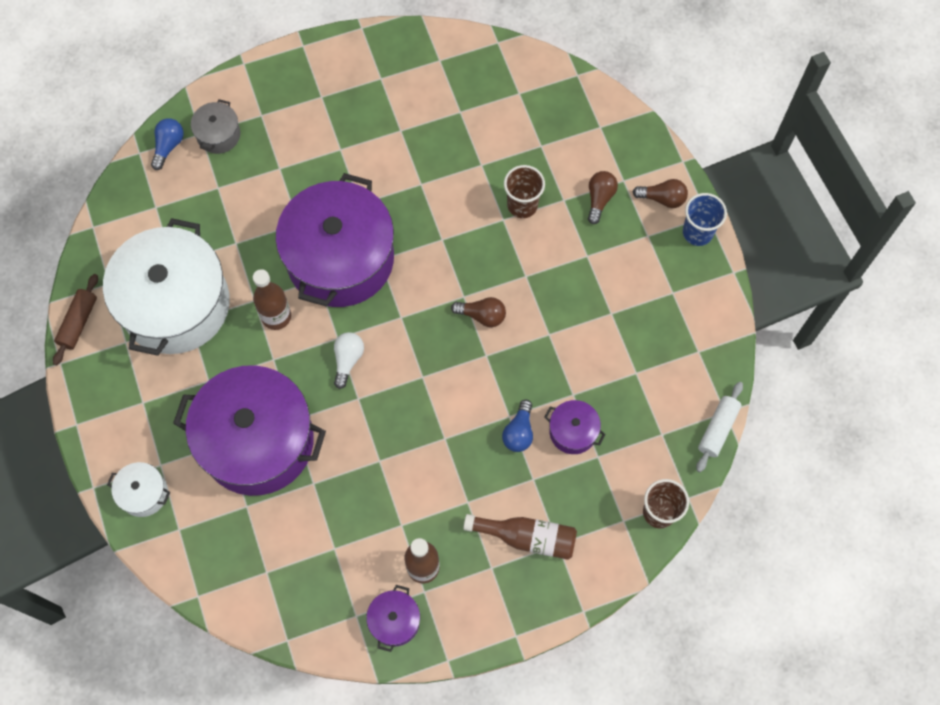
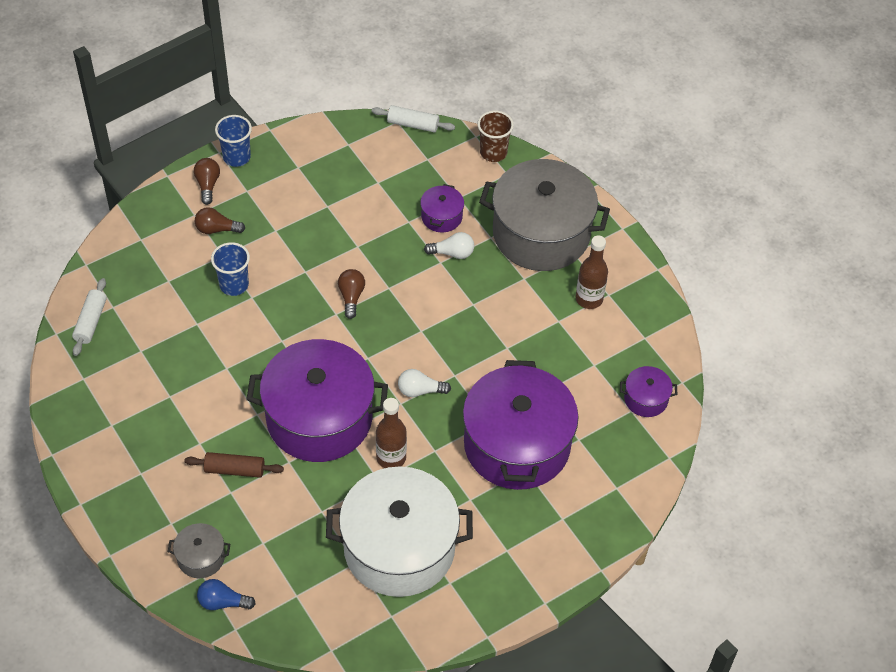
camera: 105 degrees left, 15 degrees down
brown rolling pin [53,274,98,365] -> brown rolling pin moved to [184,452,284,478]
white pot [107,462,170,517] -> none
purple pot [366,585,420,652] -> purple pot moved to [620,366,677,417]
brown bottle [463,514,577,560] -> grey pot [479,159,610,271]
blue light bulb [502,400,533,452] -> white light bulb [424,232,474,259]
brown cup [504,165,545,218] -> blue cup [211,242,250,296]
none -> white rolling pin [72,278,107,356]

